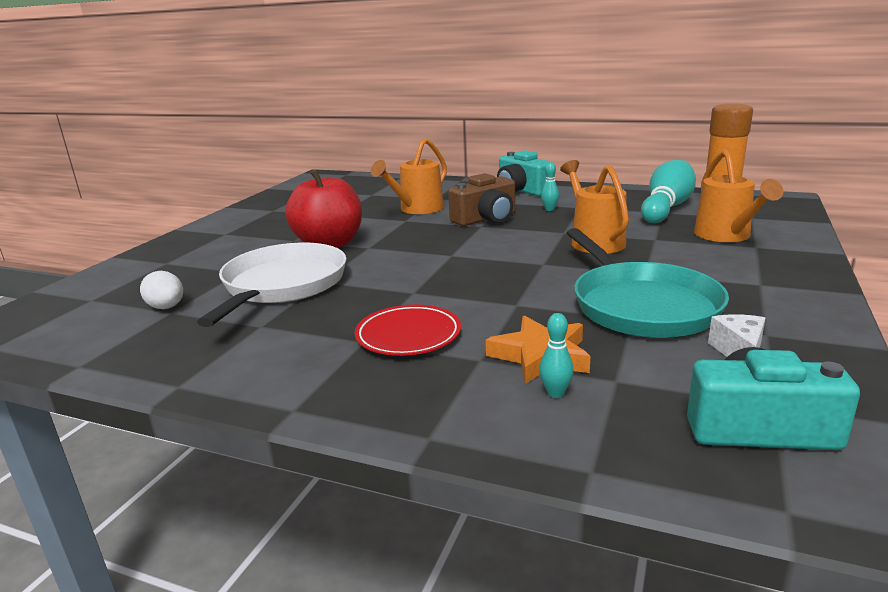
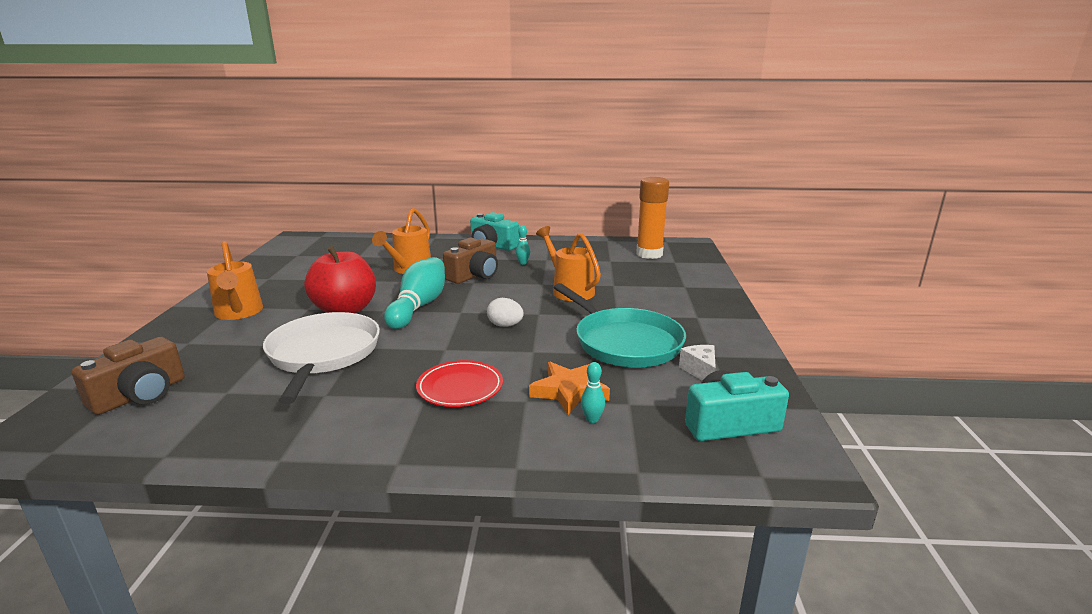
camera: 20 degrees left, 0 degrees up
white egg [140,271,183,309] -> white egg moved to [487,298,524,327]
turquoise bowling pin [641,160,696,223] -> turquoise bowling pin moved to [384,257,445,329]
orange watering can [694,150,784,242] -> orange watering can moved to [207,241,263,320]
none -> brown camera [72,337,185,415]

